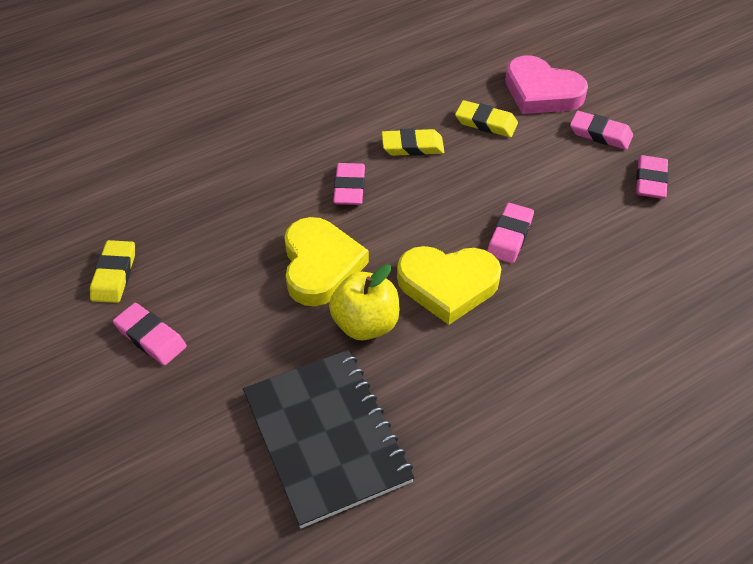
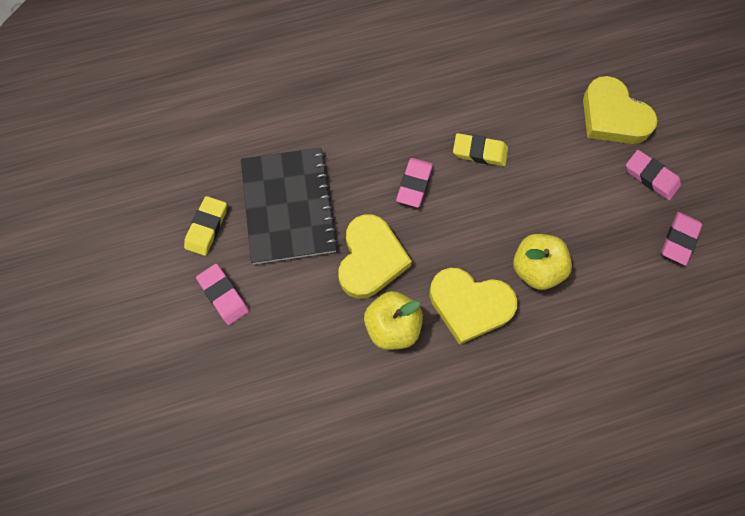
camera: 15 degrees right, 20 degrees up
black notebook [243,350,415,528] -> black notebook moved to [241,147,338,264]
yellow eraser [455,100,518,137] -> none
pink eraser [487,203,534,263] -> yellow apple [513,234,572,290]
pink heart [505,56,588,114] -> yellow heart [583,76,658,144]

